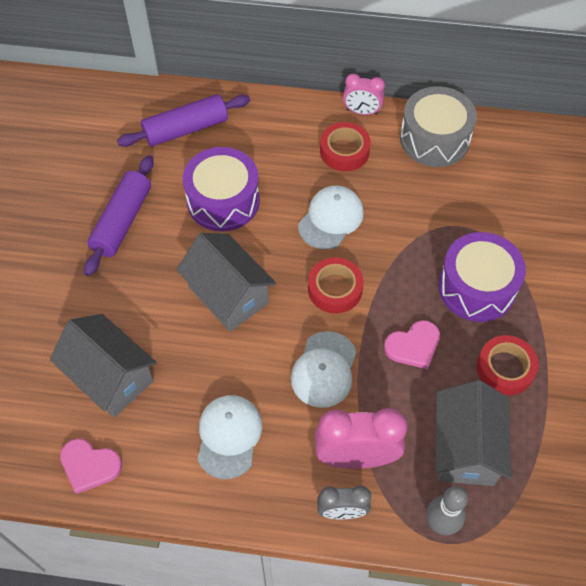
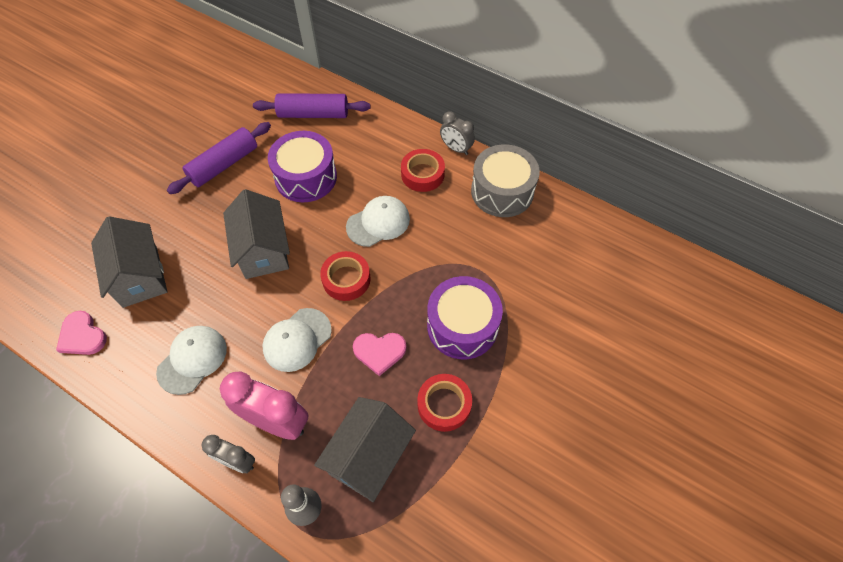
camera: 25 degrees right, 0 degrees up
pink clock [343,73,385,115] -> grey clock [440,111,475,155]

